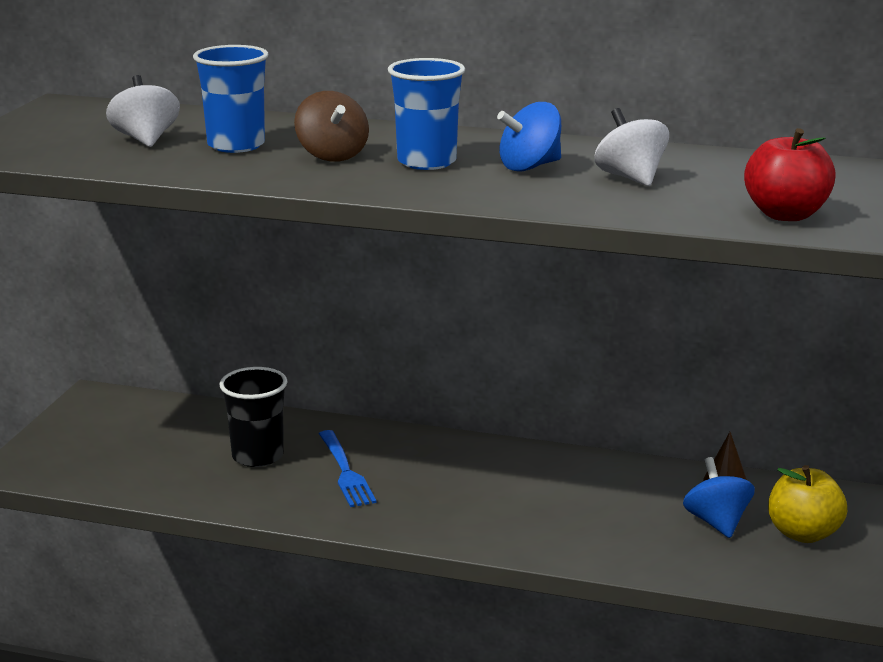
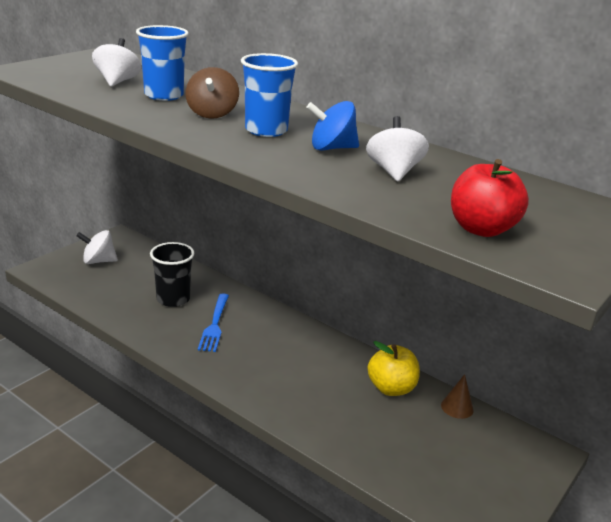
camera: 20 degrees right, 5 degrees up
blue spinning top [683,457,755,538] -> none
yellow apple [768,465,847,543] -> yellow apple moved to [367,341,420,396]
none -> white spinning top [76,230,118,264]

